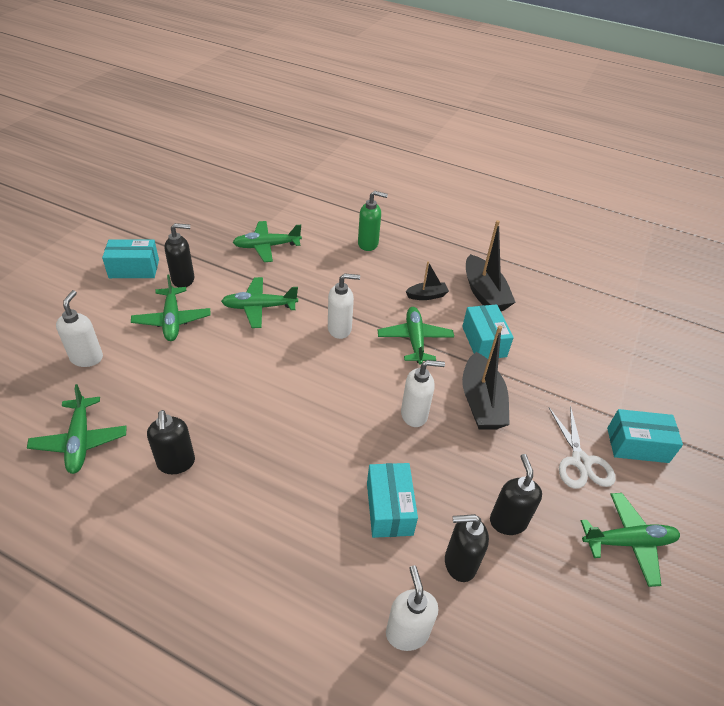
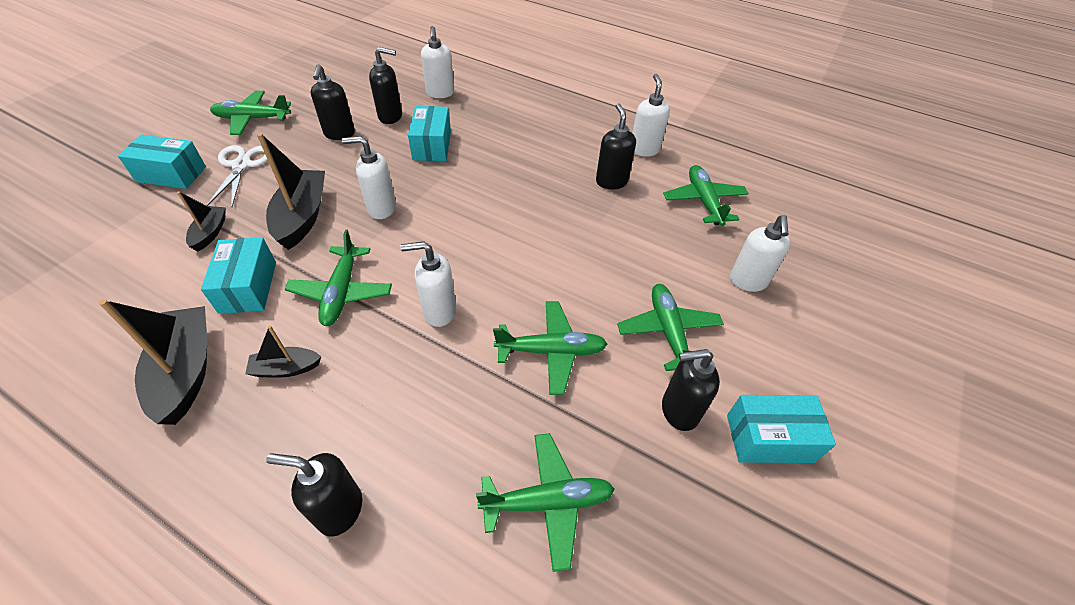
camera: 175 degrees left, 5 degrees up
green soap dispenser [358,191,388,251] -> black soap dispenser [266,453,362,537]
none -> black boat [177,192,226,251]
none -> white soap dispenser [632,74,670,157]

